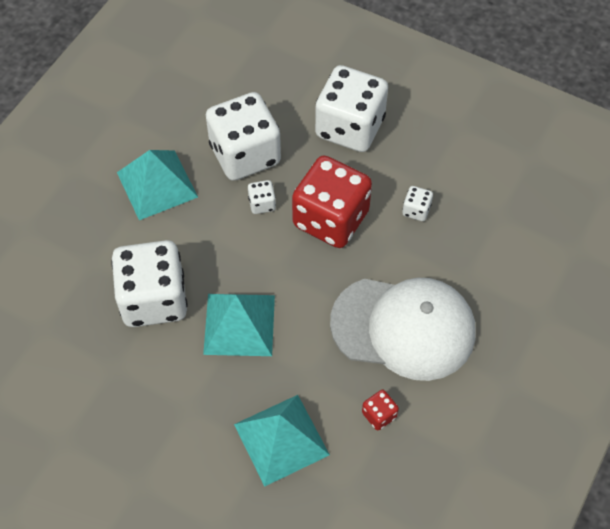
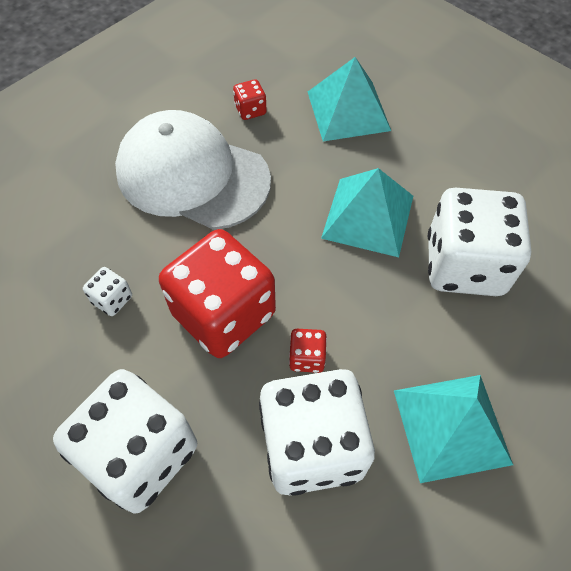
camera: 165 degrees left, 0 degrees up
white dice [248,180,276,214] -> red dice [289,329,327,373]

